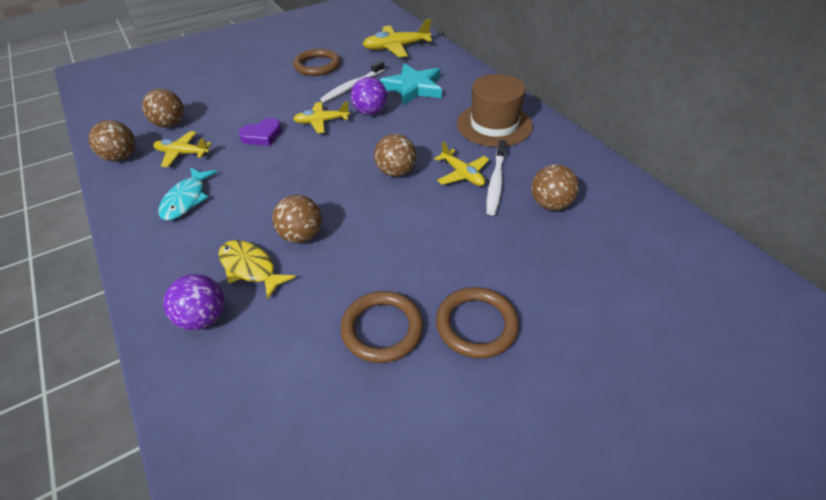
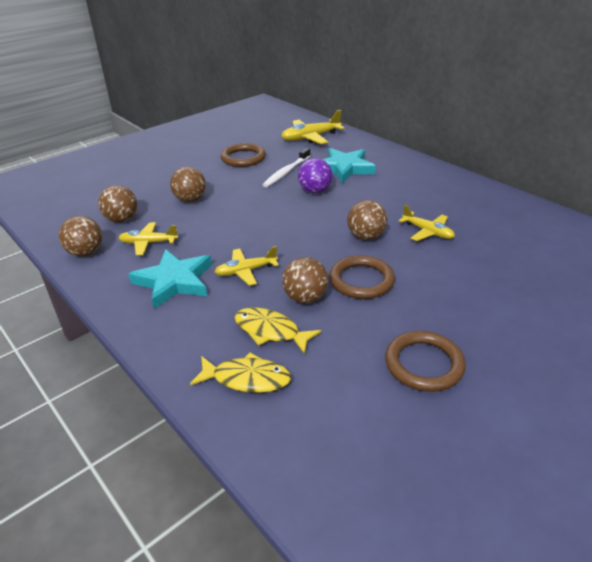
camera: 10 degrees left, 10 degrees down
turquoise fish [158,167,217,220] -> turquoise star [129,249,212,309]
purple ball [163,274,224,330] -> yellow fish [190,352,291,393]
purple heart [239,118,282,146] -> none
yellow plane [293,102,350,133] -> yellow plane moved to [215,246,279,286]
brown ring [436,287,519,359] -> brown ring moved to [329,255,395,299]
brown hat [457,74,533,147] -> none
white toothbrush [486,140,506,215] -> none
brown ball [531,164,579,211] -> brown ball moved to [170,166,206,202]

